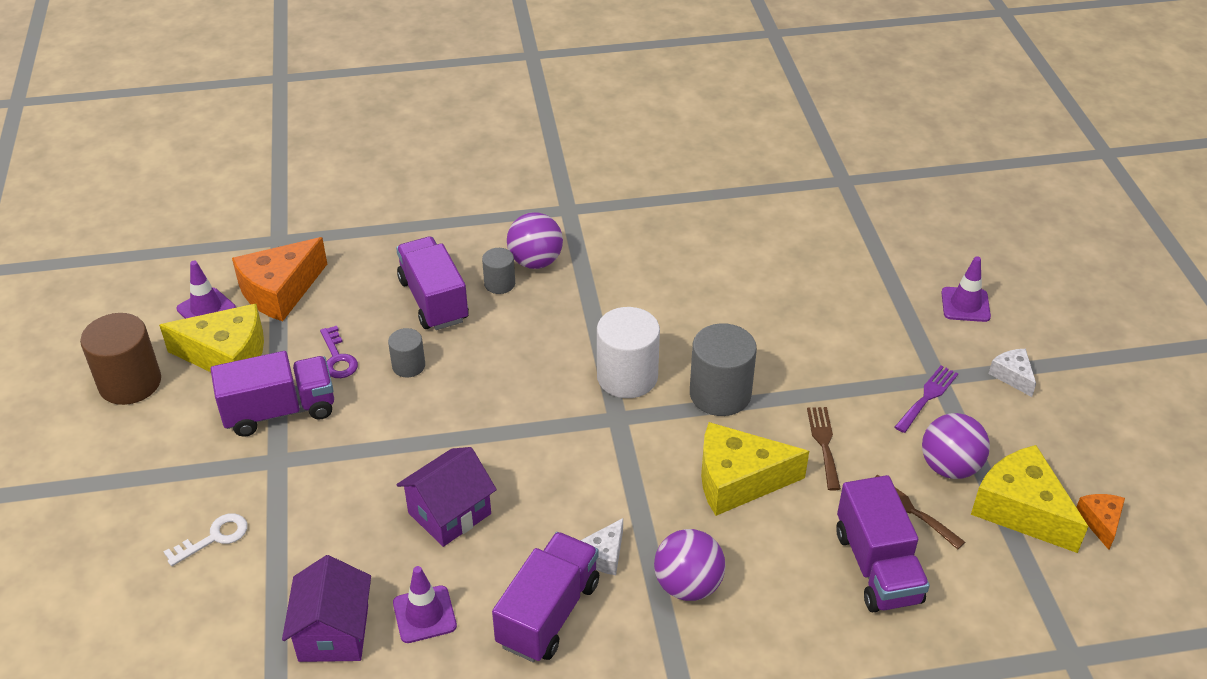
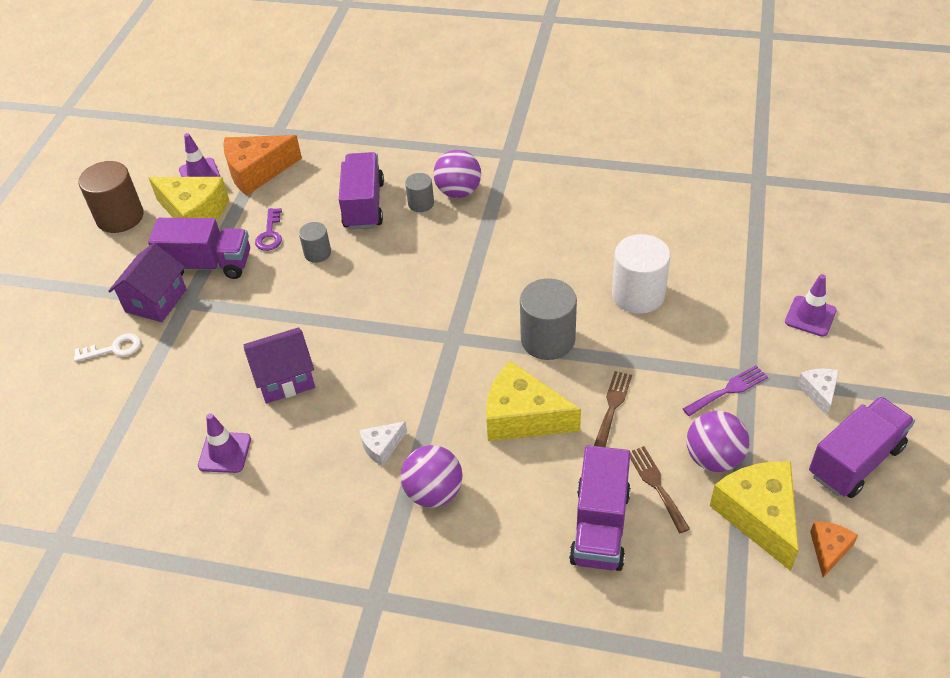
camera: 25 degrees right, 5 degrees up
purple house [282,555,371,662] -> purple house moved to [108,243,187,322]
purple truck [492,532,599,662] -> purple truck moved to [809,396,915,498]
white cylinder [597,307,660,398] -> white cylinder moved to [612,234,670,314]

